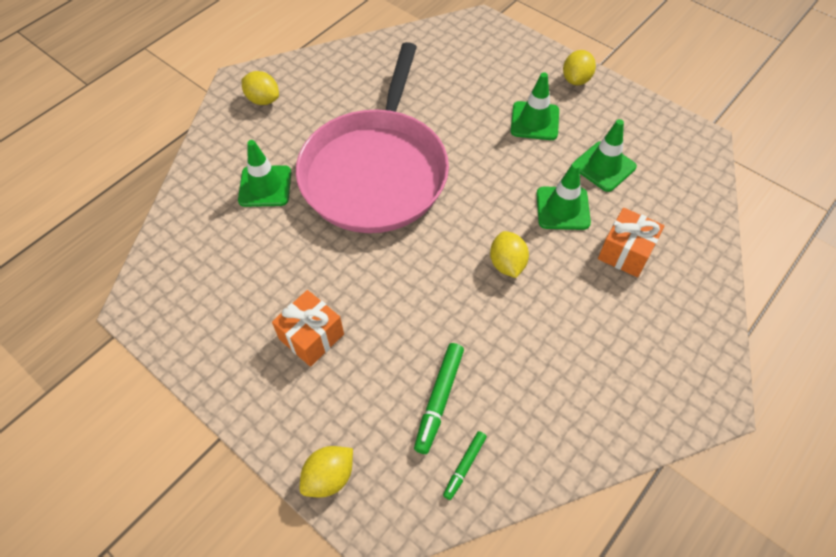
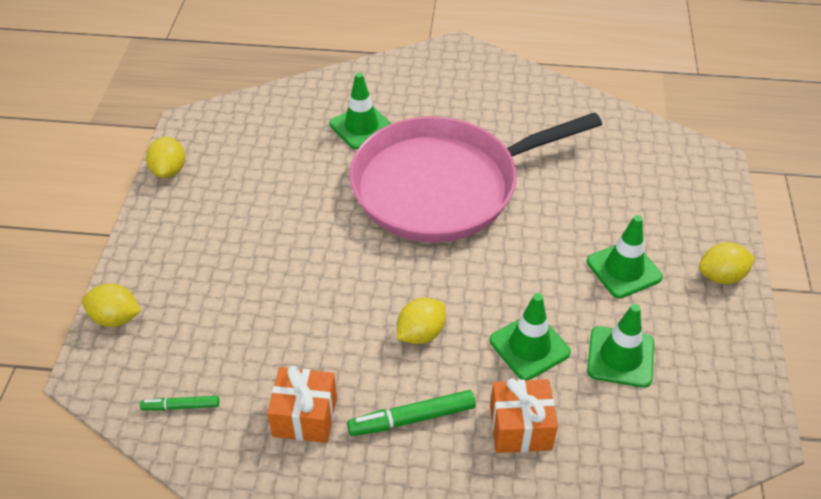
camera: 55 degrees right, 10 degrees down
yellow lemon [242,71,279,105] -> yellow lemon moved to [146,137,185,178]
orange gift [272,290,344,367] -> orange gift moved to [267,366,337,443]
green marker [414,343,464,454] -> green marker moved to [347,390,476,436]

